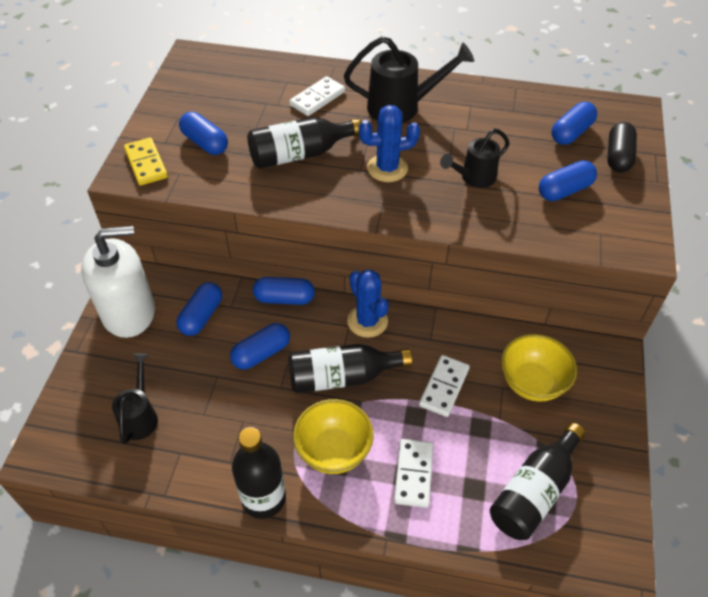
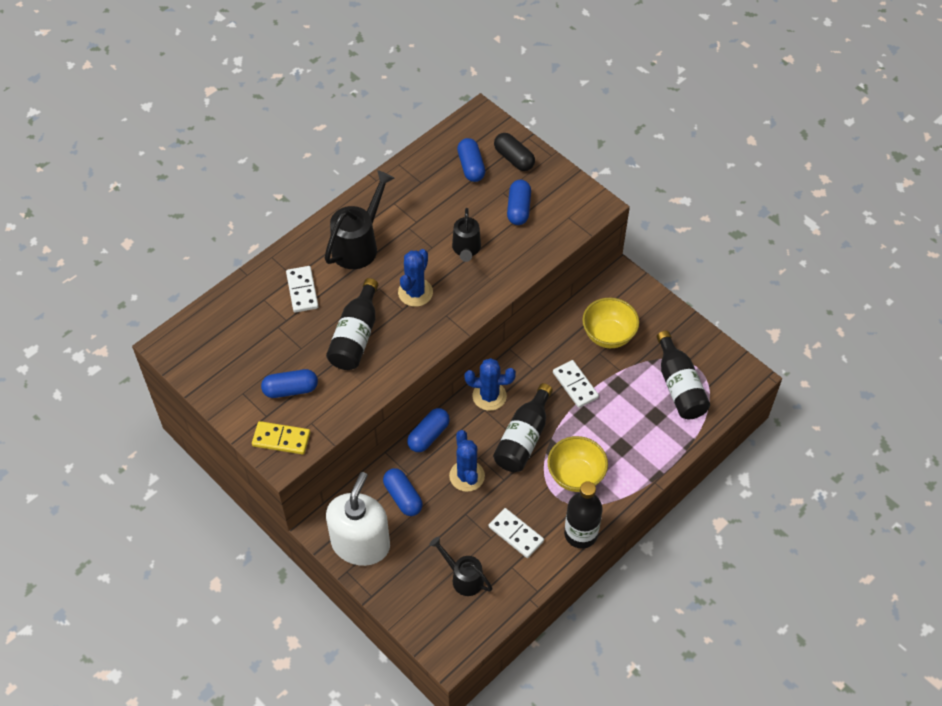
camera: 55 degrees left, 5 degrees up
blue capsule [230,323,290,370] -> blue cactus [449,430,485,492]
white domino [394,439,433,508] -> white domino moved to [489,508,544,558]

